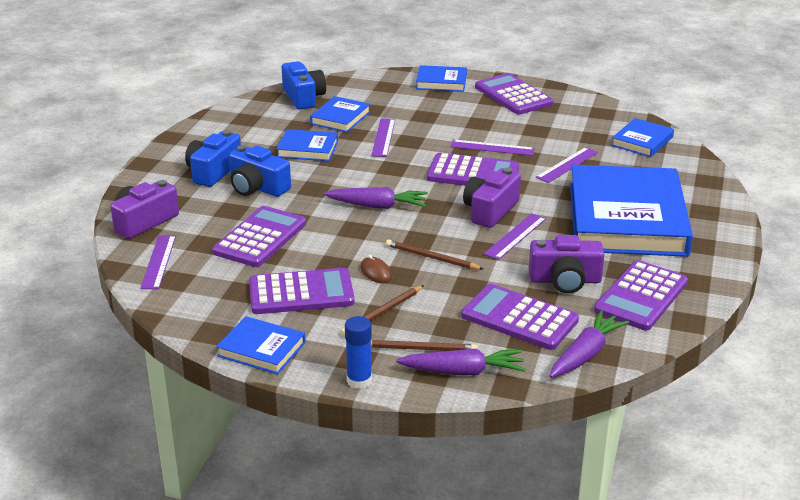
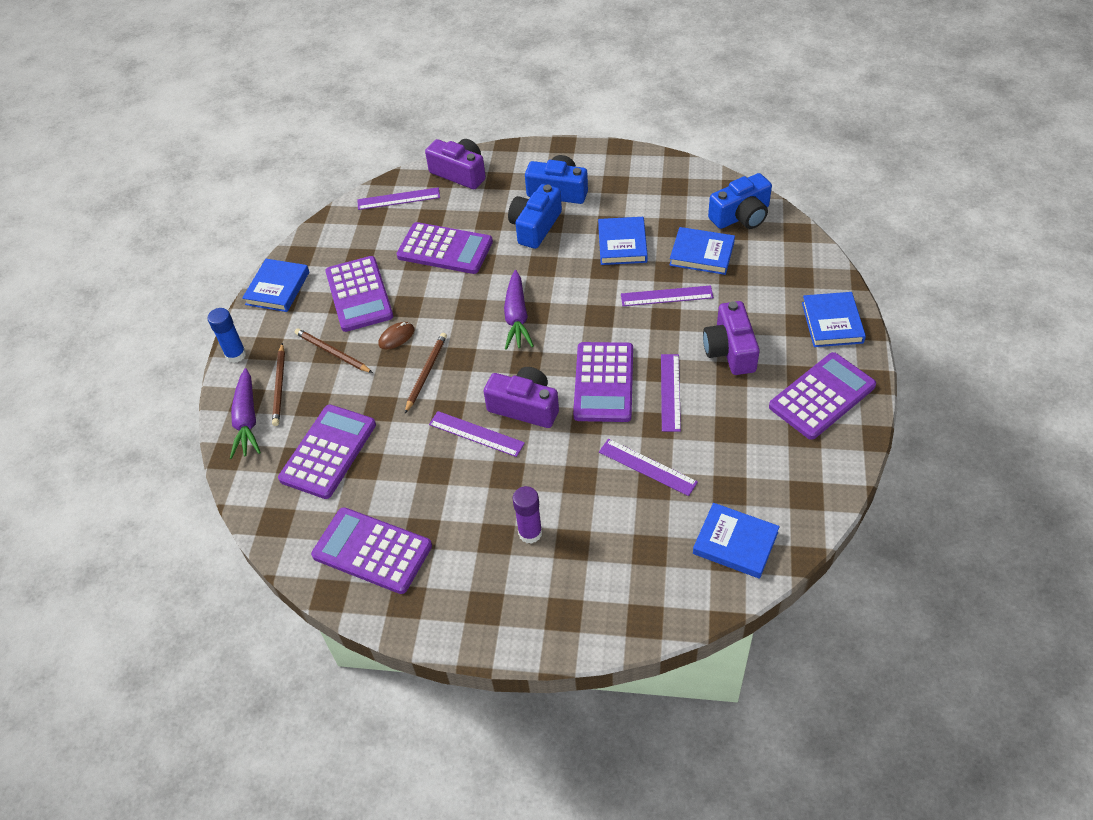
camera: 85 degrees right, 20 degrees up
purple camera [529,235,604,294] -> purple camera moved to [703,301,760,375]
purple carrot [550,310,629,378] -> none
blue book [570,165,693,257] -> purple glue stick [513,486,542,544]

